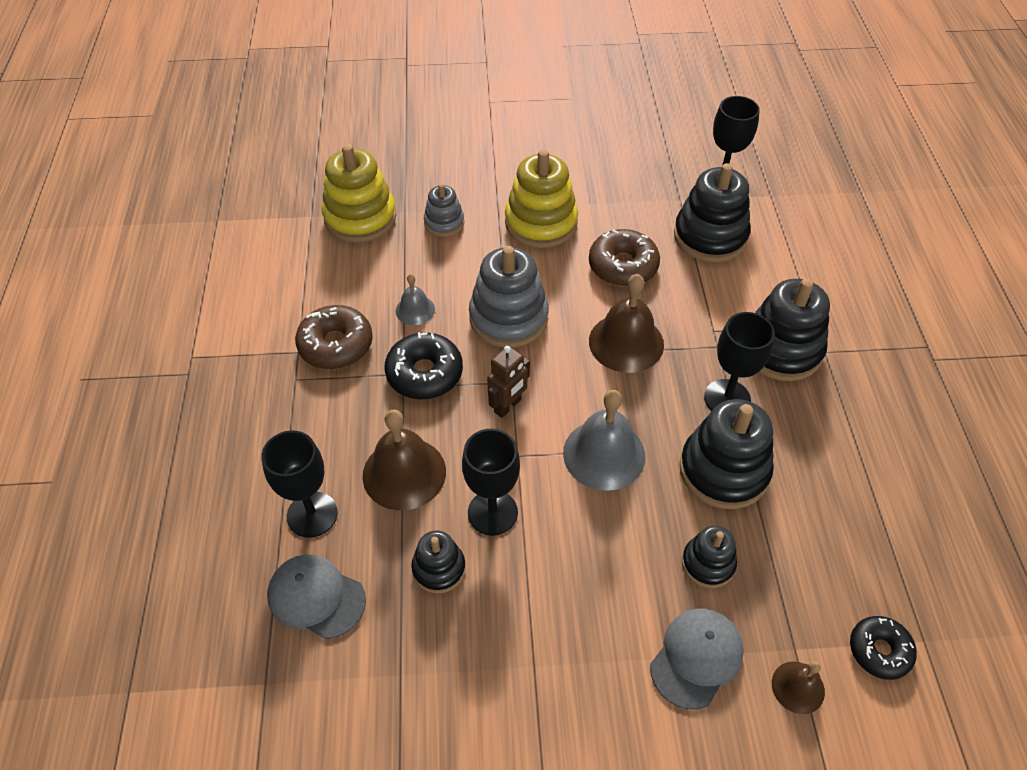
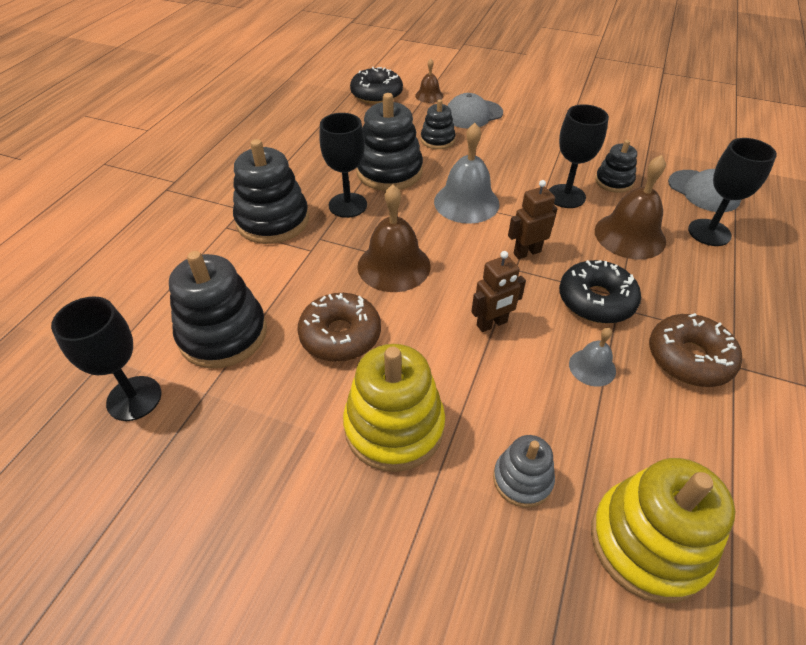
camera: 155 degrees left, 5 degrees down
grey stacking toy [469,246,549,348] -> brown robot [471,251,526,332]
black donut [850,616,917,680] -> black donut [350,67,403,104], size x1.51

